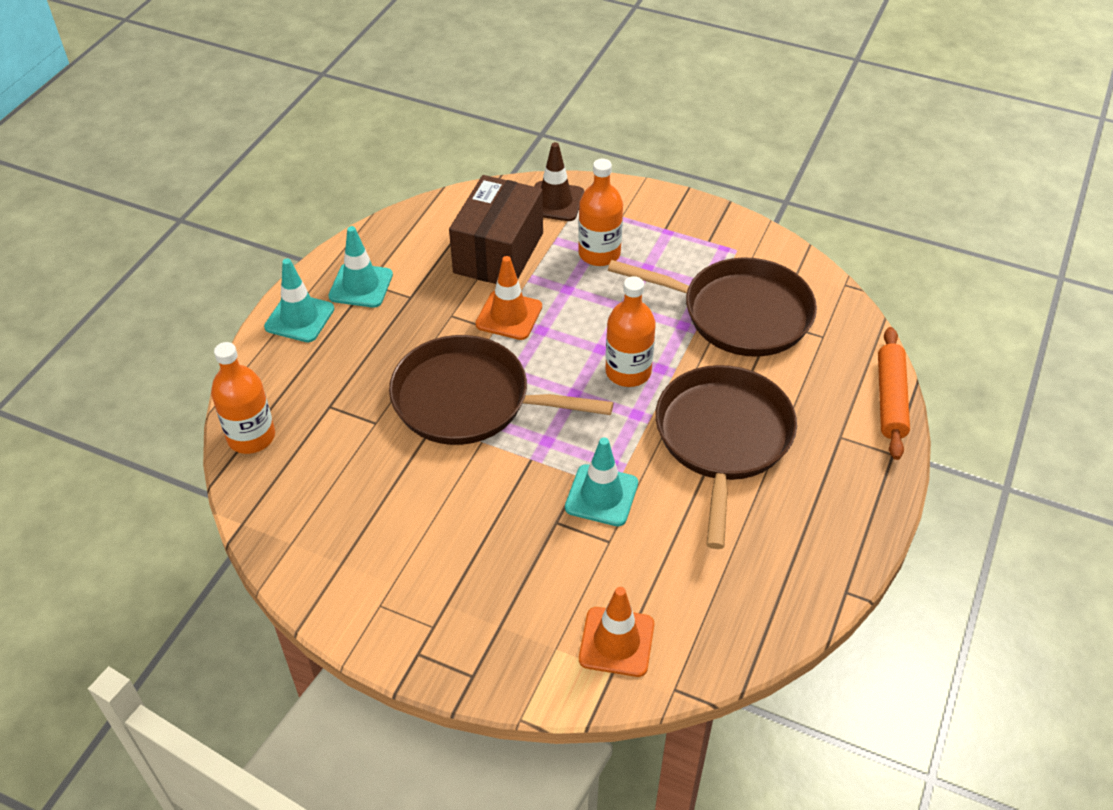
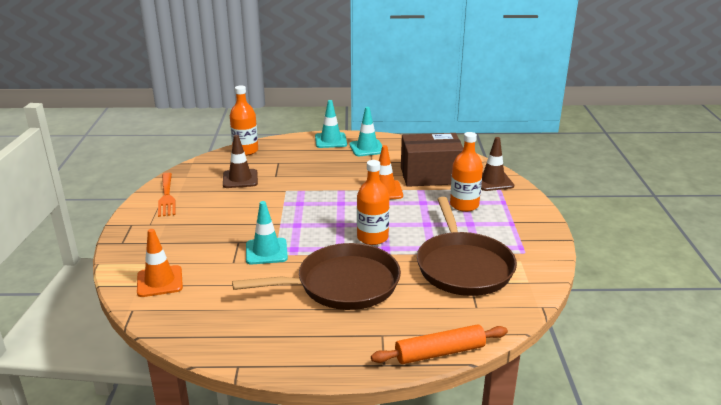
camera: 65 degrees right, 20 degrees down
brown pan [389,335,613,445] -> none
none -> orange fork [158,173,175,217]
none -> brown traffic cone [223,135,258,188]

